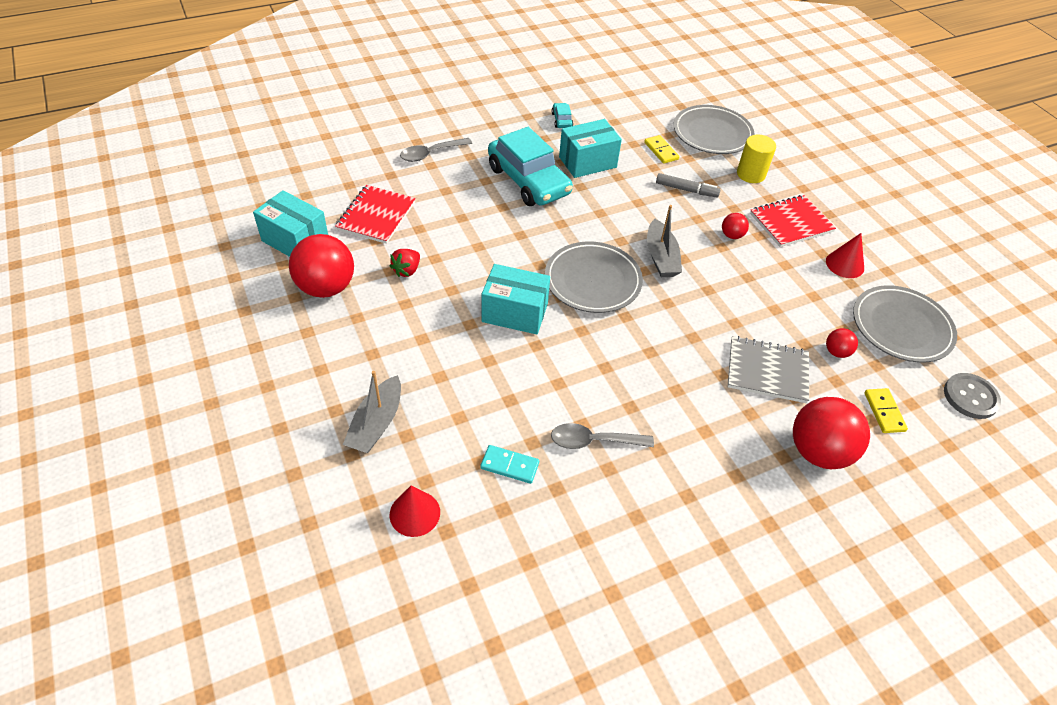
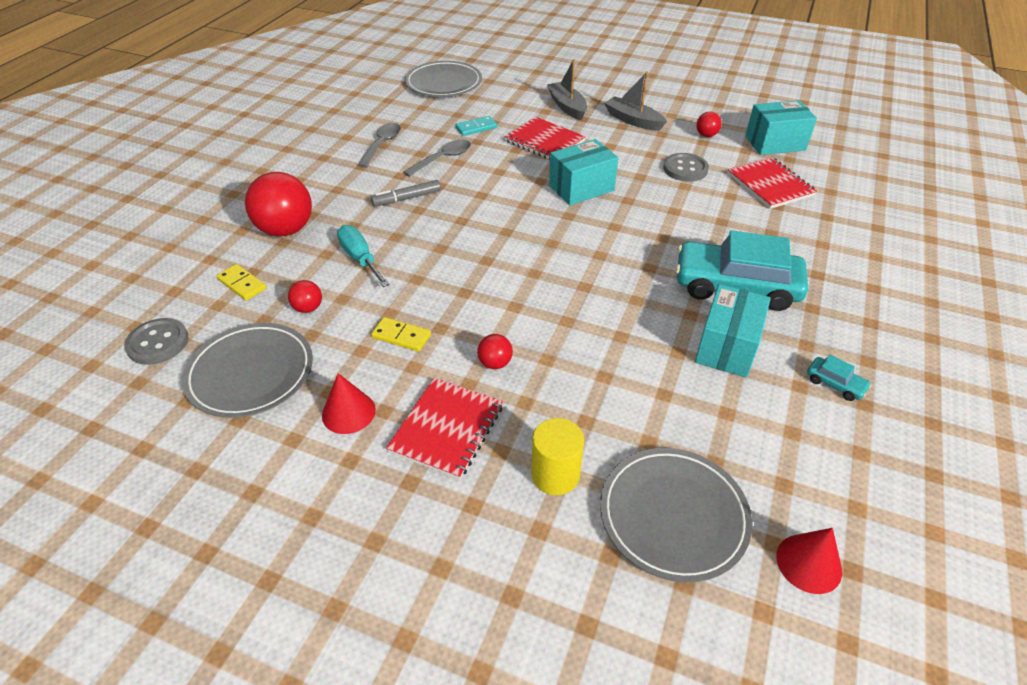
camera: 140 degrees right, 5 degrees down
red ball [289,234,354,298] -> red ball [696,112,722,137], size x0.46
red strawberry [390,249,420,277] -> grey button [663,153,709,182]
red cone [390,486,440,537] -> red cone moved to [776,528,842,594]
grey spoon [400,138,472,162] -> grey spoon moved to [358,123,401,167]
grey plate [545,241,643,313] -> grey plate moved to [405,61,482,97]
yellow domino [644,135,680,164] -> yellow domino moved to [371,317,431,352]
grey boat [647,205,682,277] -> grey boat moved to [604,72,667,131]
grey marker [656,173,720,198] -> grey marker moved to [371,180,441,206]
grey notebook [728,336,809,403] -> turquoise screwdriver [337,225,390,287]
none -> red notebook [504,117,586,160]

